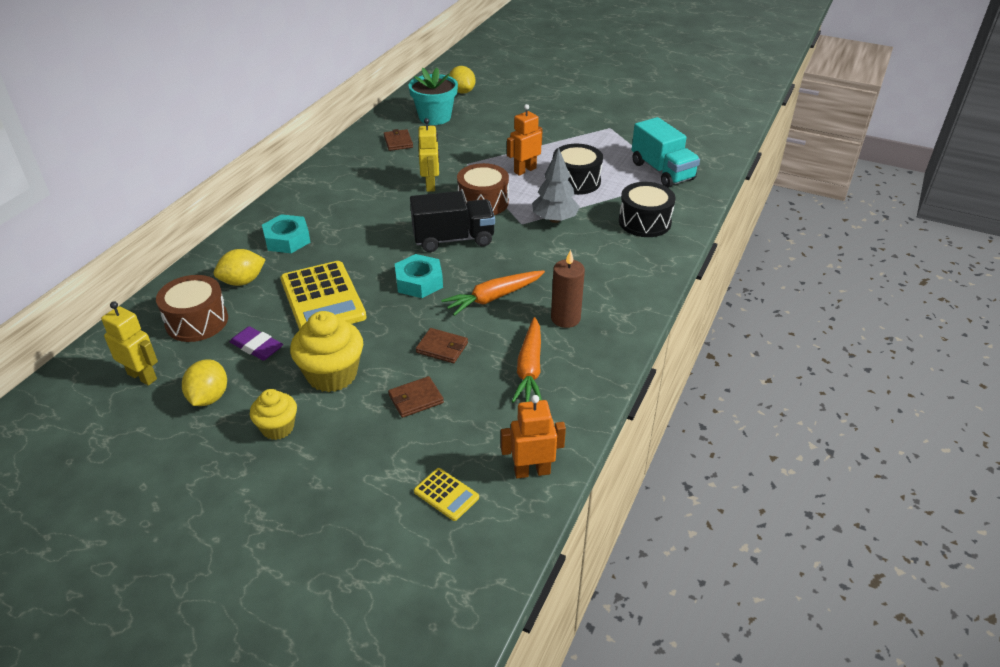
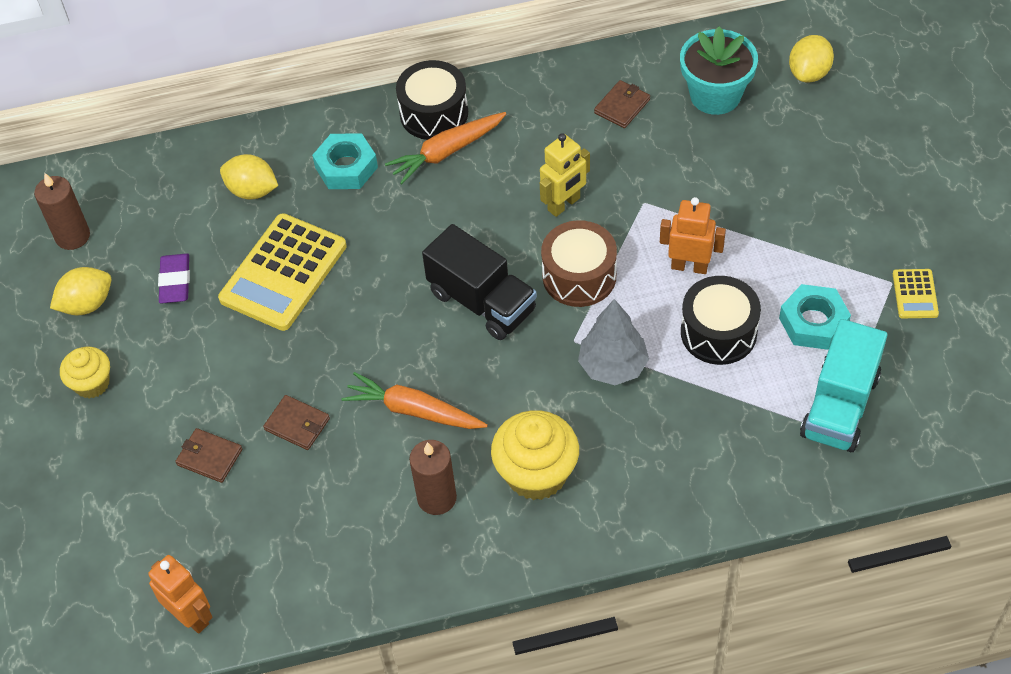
camera: 55 degrees right, 15 degrees up
yellow robot [101,301,158,386] -> brown candle [34,173,90,250]
brown drum [156,275,228,342] -> none
yellow cupcake [290,311,363,392] -> yellow cupcake moved to [491,410,579,500]
turquoise nut [395,254,443,298] -> turquoise nut moved to [779,284,851,350]
yellow calculator [414,468,479,521] -> yellow calculator moved to [893,269,939,318]
brown wallet [416,328,468,363] -> brown wallet turned 45 degrees counterclockwise [263,395,330,450]
orange carrot [512,317,542,403] -> orange carrot moved to [385,112,506,184]
black drum [619,182,675,237] -> black drum moved to [396,60,468,140]

